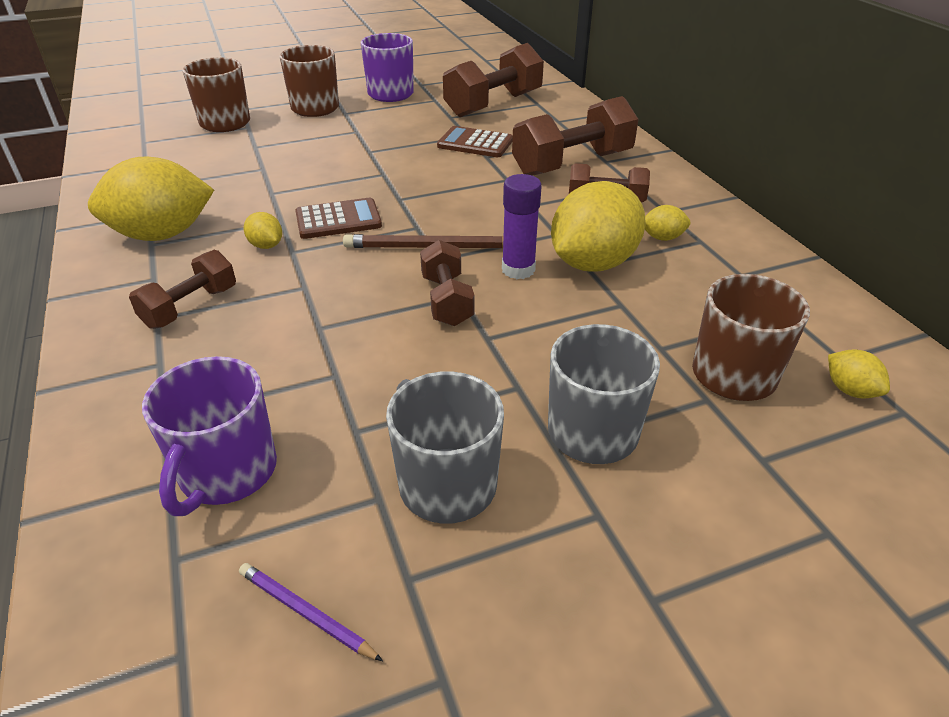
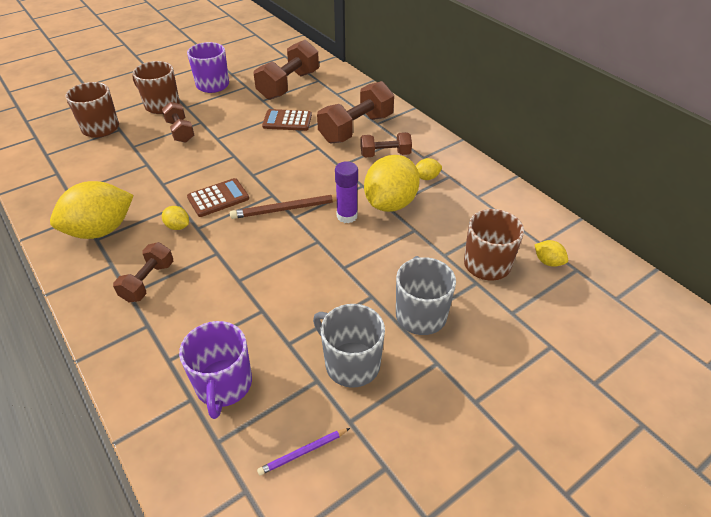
camera: 15 degrees left, 5 degrees up
purple pencil [239,563,383,661] -> purple pencil turned 45 degrees counterclockwise [257,428,350,475]
brown dumbbell [420,240,474,326] -> brown dumbbell moved to [162,102,194,143]

